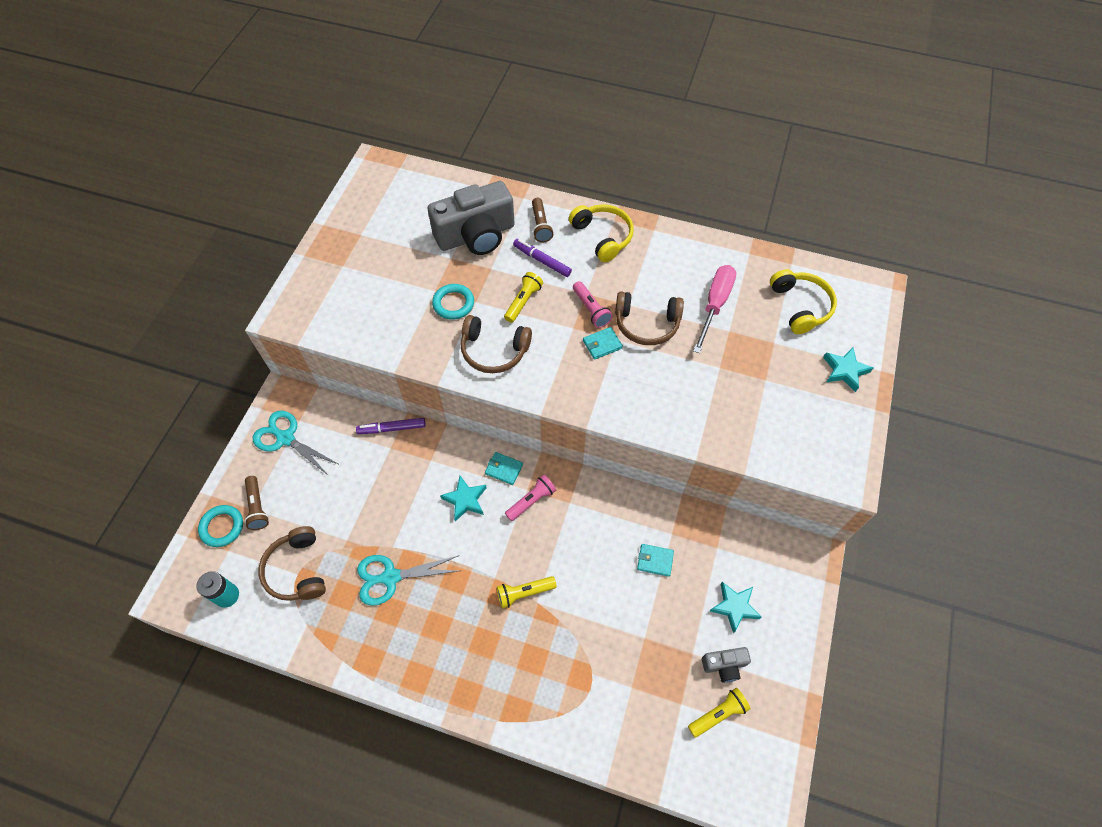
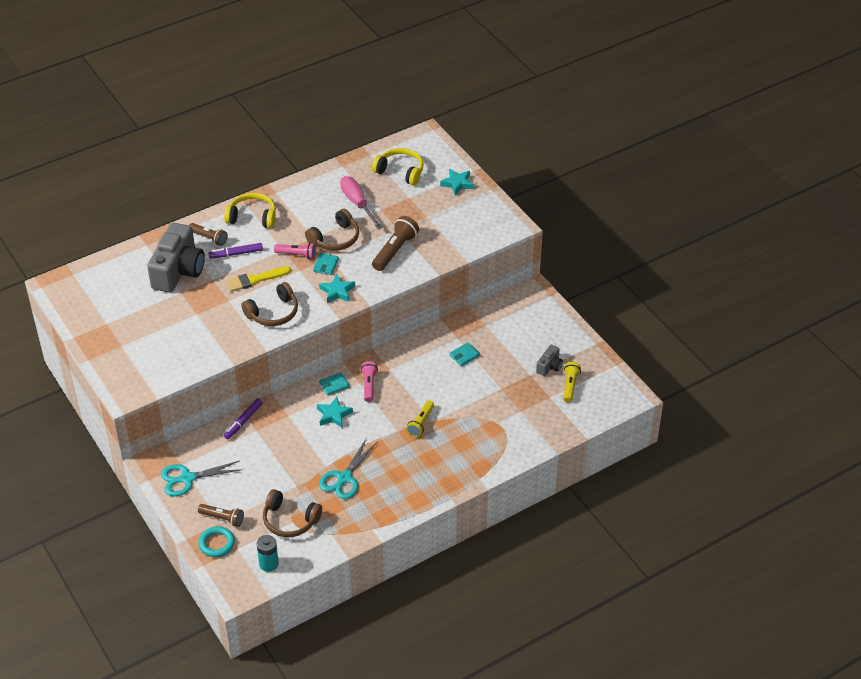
camera: 50 degrees left, 15 degrees down
turquoise ring [432,284,474,320] -> none
yellow flashlight [504,272,543,323] -> yellow brush [226,266,291,292]
turquoise star [710,582,762,634] -> turquoise star moved to [319,274,355,303]
none -> brown flashlight [372,216,419,271]

